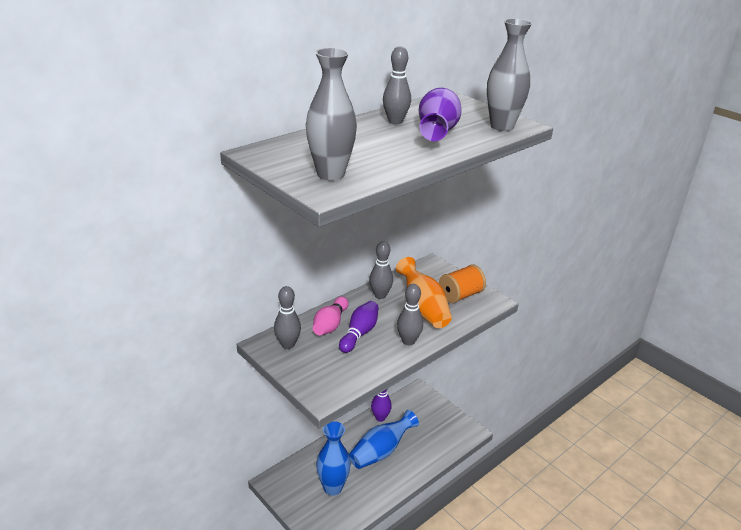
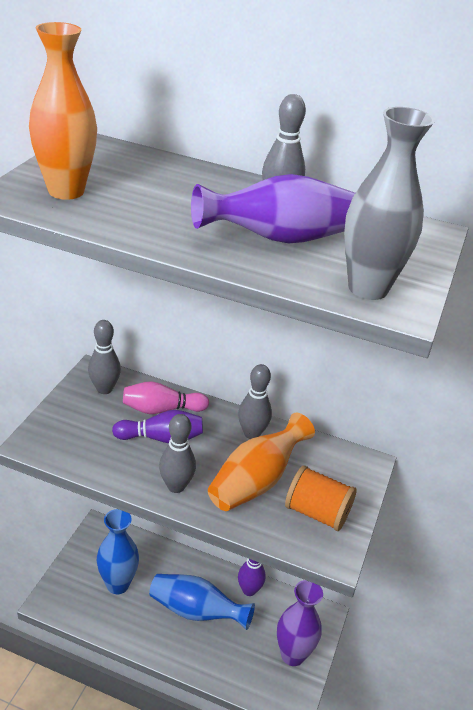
camera: 60 degrees right, 5 degrees up
grey vase [306,48,357,181] -> orange vase [29,22,97,200]
none -> purple vase [277,580,323,666]

